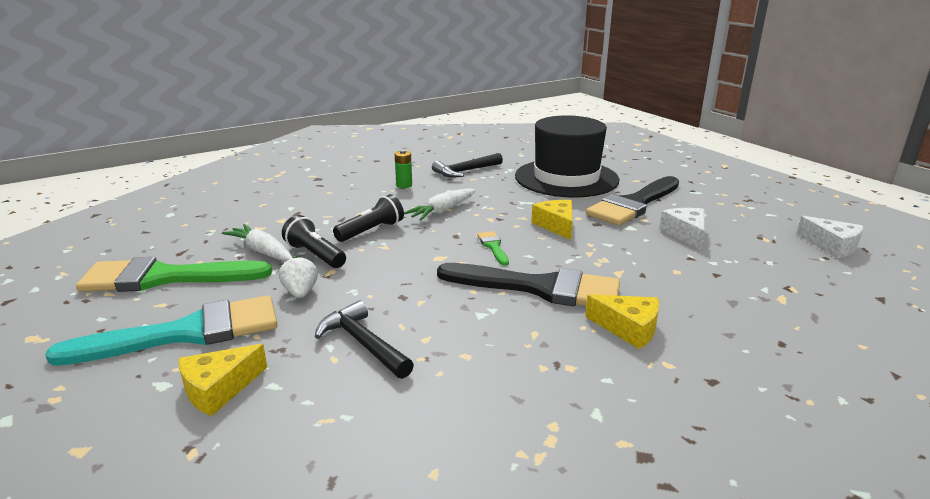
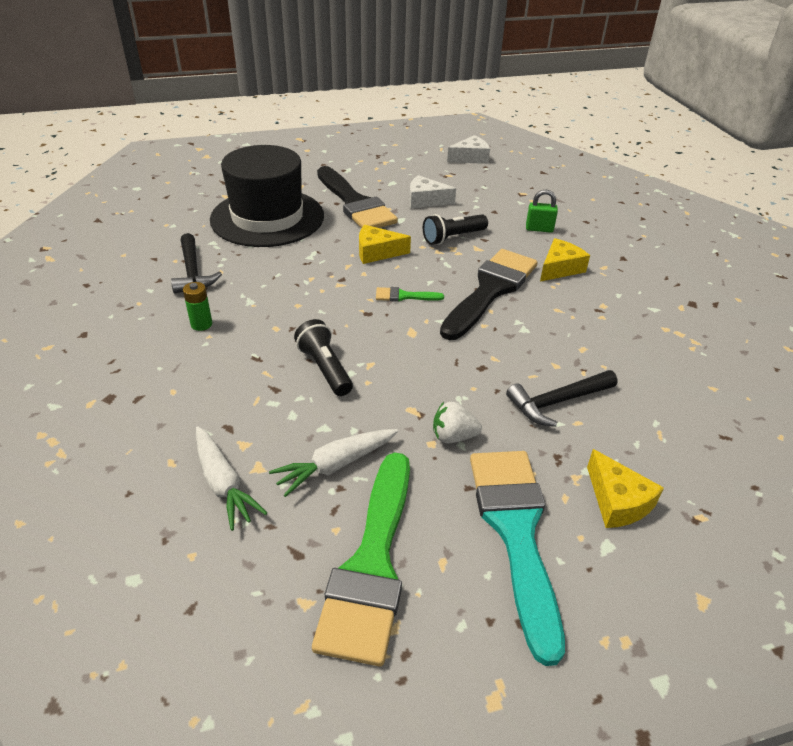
camera: 75 degrees left, 15 degrees up
black flashlight [282,215,346,268] -> black flashlight moved to [423,214,488,245]
white carrot [404,188,476,221] -> white carrot moved to [196,426,267,531]
none -> green padlock [526,190,558,233]

